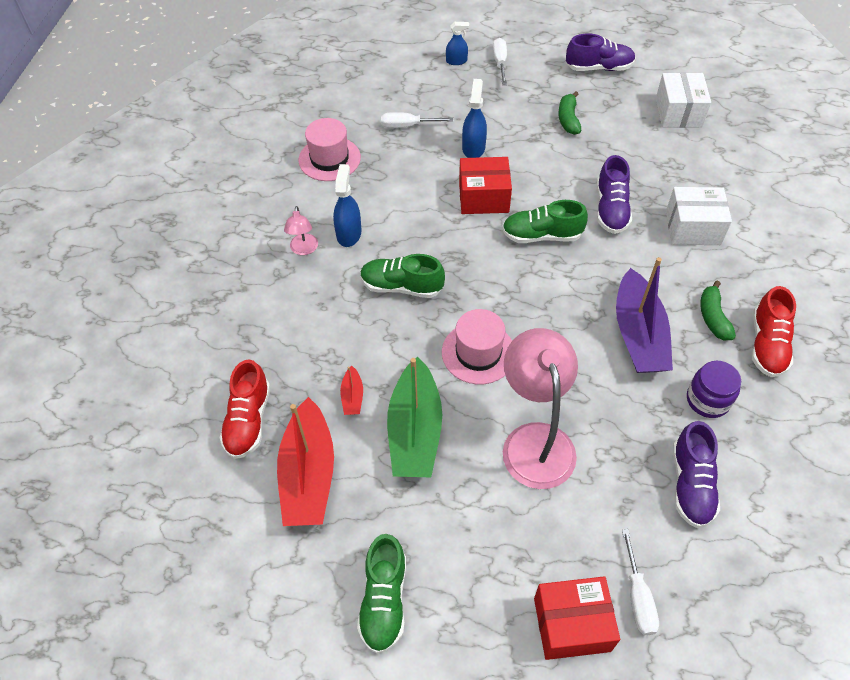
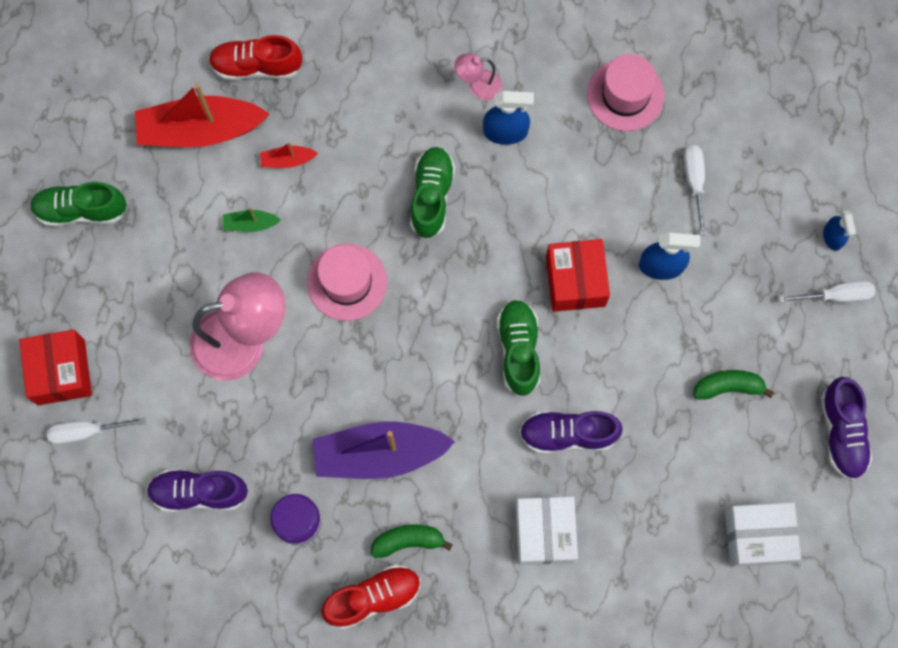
camera: 85 degrees right, 20 degrees up
green boat [387,357,442,477] -> green boat [223,208,281,232], size x0.43
red shoe [752,286,796,377] -> red shoe turned 150 degrees clockwise [321,564,421,629]

